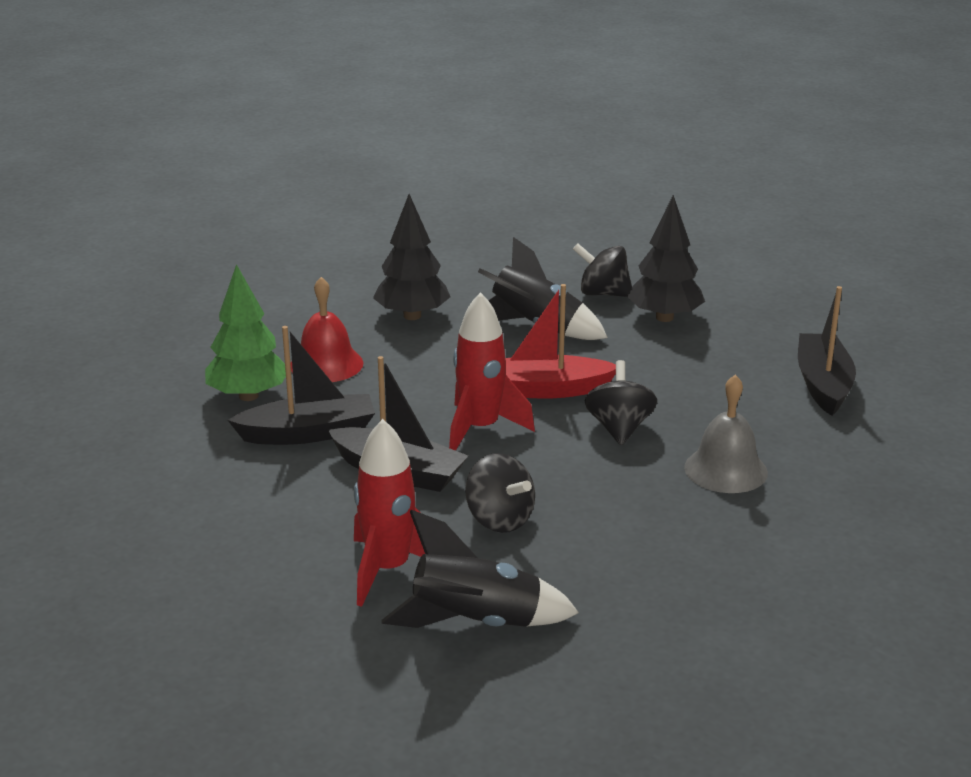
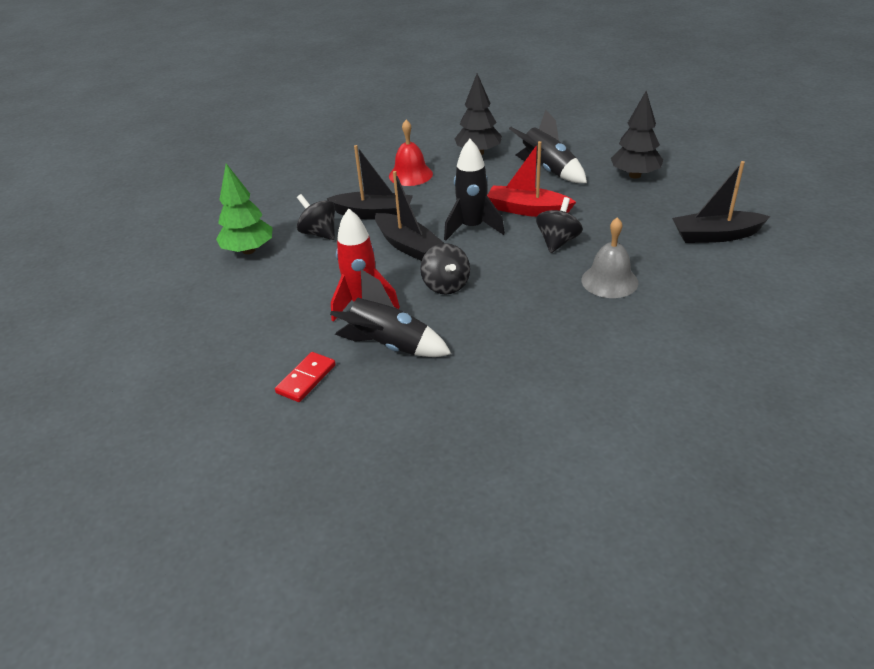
camera: 25 degrees right, 10 degrees up
green tree [205,264,286,401] -> green tree moved to [216,164,273,254]
red rocket [449,292,535,451] -> black rocket [444,139,505,241]
black spinning top [573,243,632,297] -> black spinning top moved to [297,194,335,240]
black boat [798,286,856,416] -> black boat turned 120 degrees counterclockwise [672,161,770,243]
none -> red domino [275,352,336,402]

